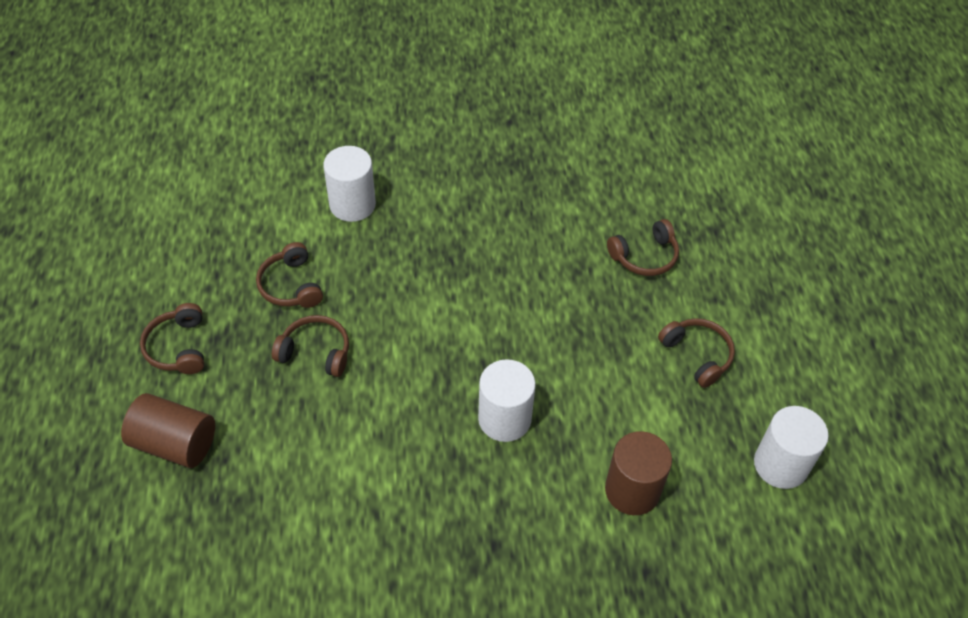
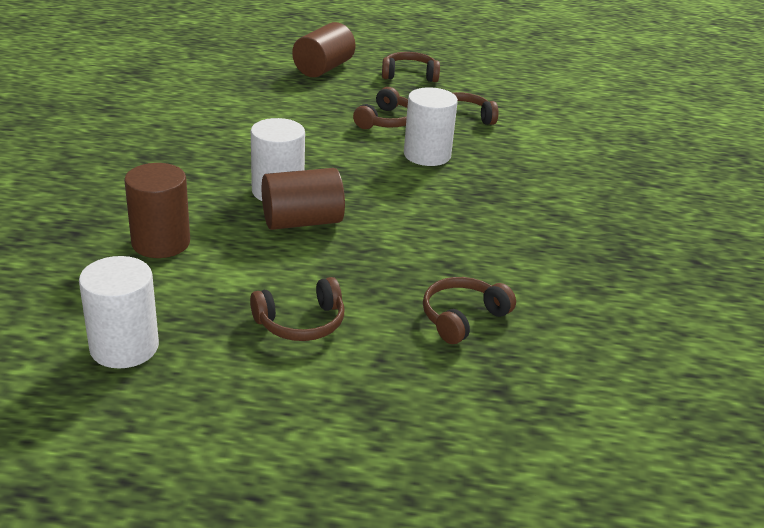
camera: 100 degrees right, 20 degrees down
white cylinder [323,146,376,222] -> white cylinder moved to [404,87,458,166]
brown headphones [607,219,679,276] -> brown headphones turned 60 degrees clockwise [423,277,516,344]
none -> brown cylinder [262,168,345,230]

